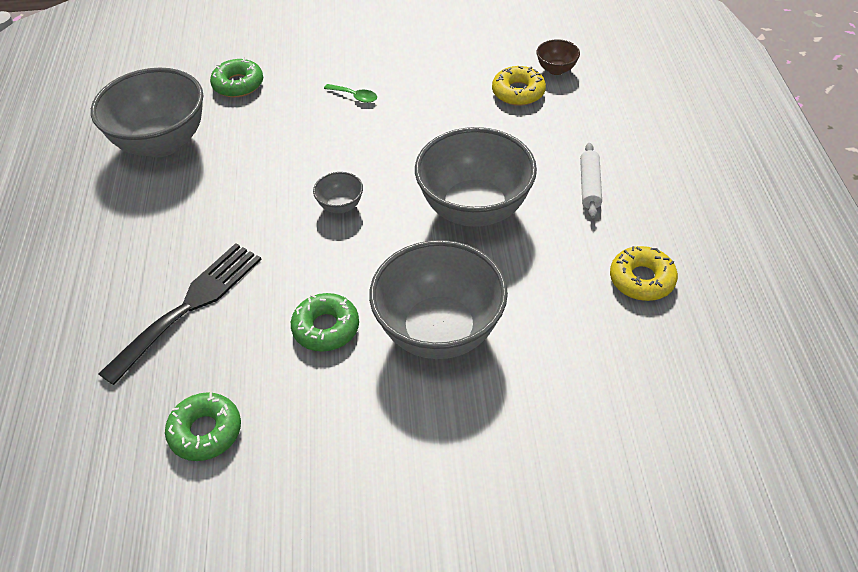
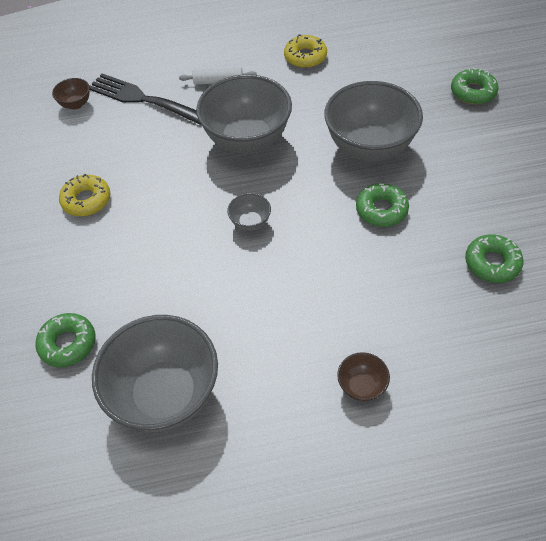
camera: 95 degrees left, 5 degrees up
black fork [98,243,262,385] -> black fork moved to [90,73,201,125]
green spoon [324,84,377,103] -> none
yellow donut [492,66,546,106] -> yellow donut moved to [59,174,110,217]
none -> brown bowl [337,352,390,402]
none -> green donut [451,68,498,105]

